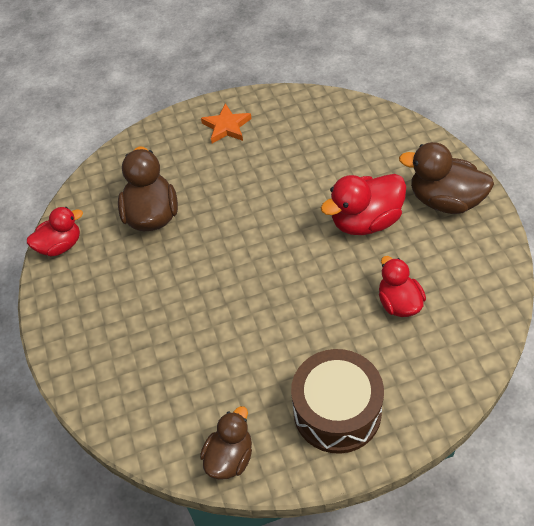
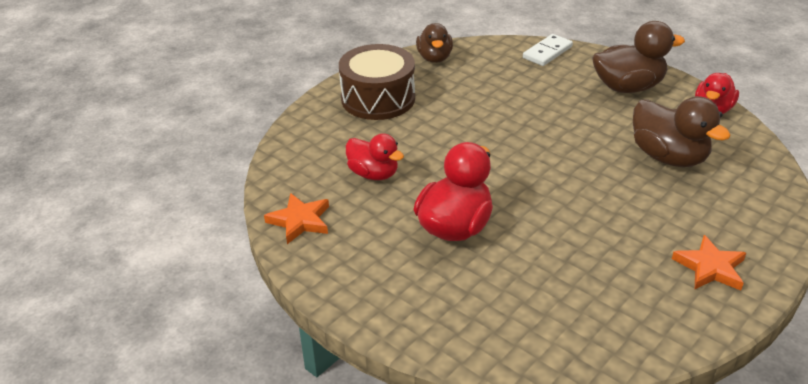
camera: 145 degrees right, 15 degrees down
brown duck [399,142,494,214] -> brown duck moved to [592,21,685,93]
none -> orange star [264,193,329,244]
none -> white domino [523,34,573,66]

